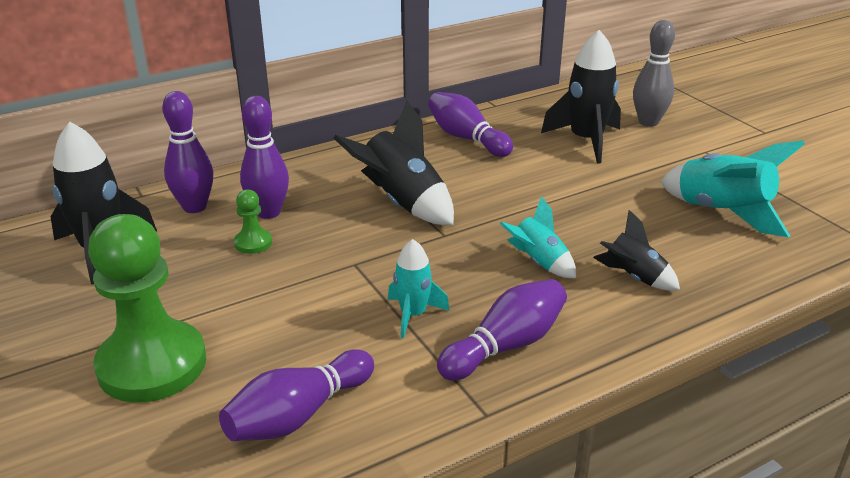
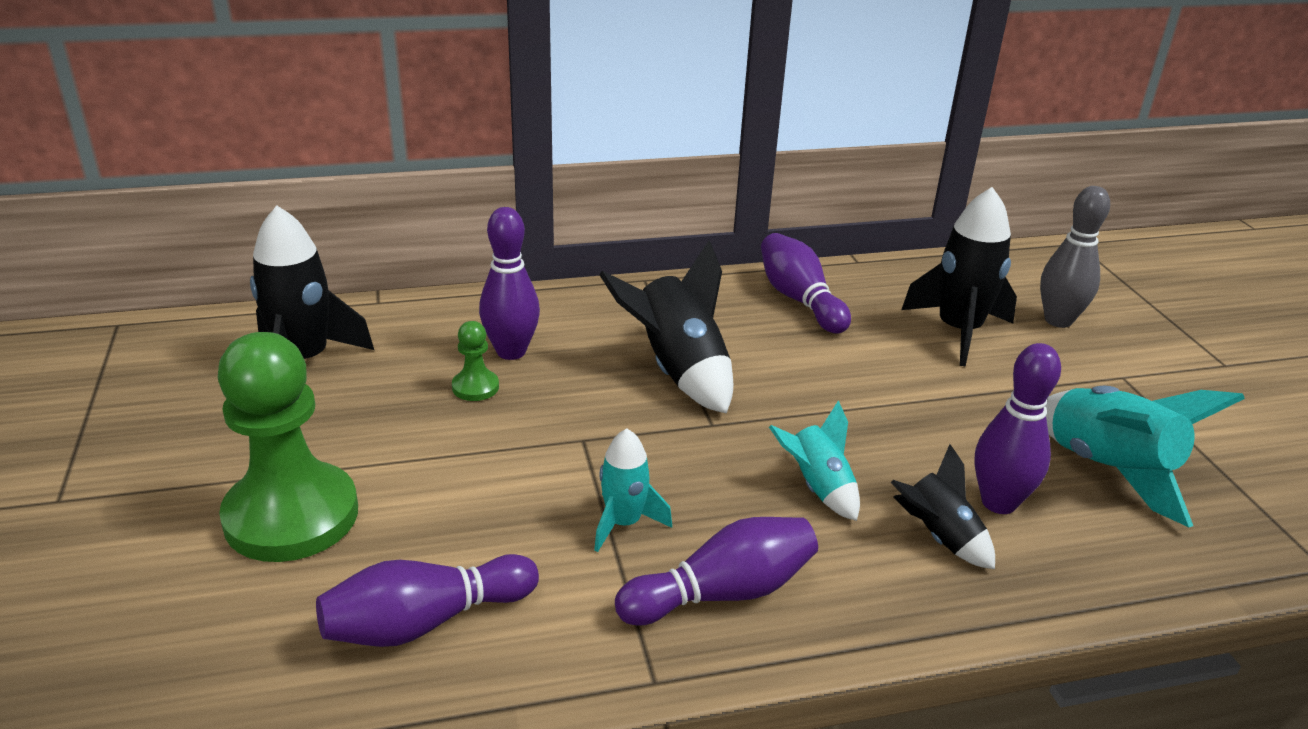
camera: 15 degrees right, 0 degrees up
purple bowling pin [162,91,213,213] -> purple bowling pin moved to [974,343,1061,514]

